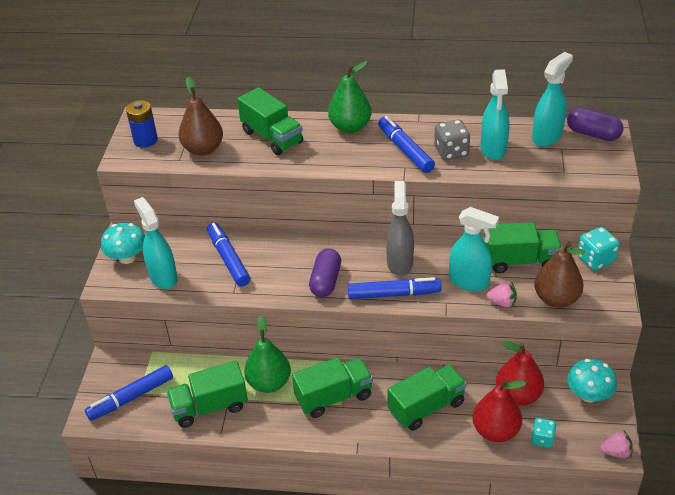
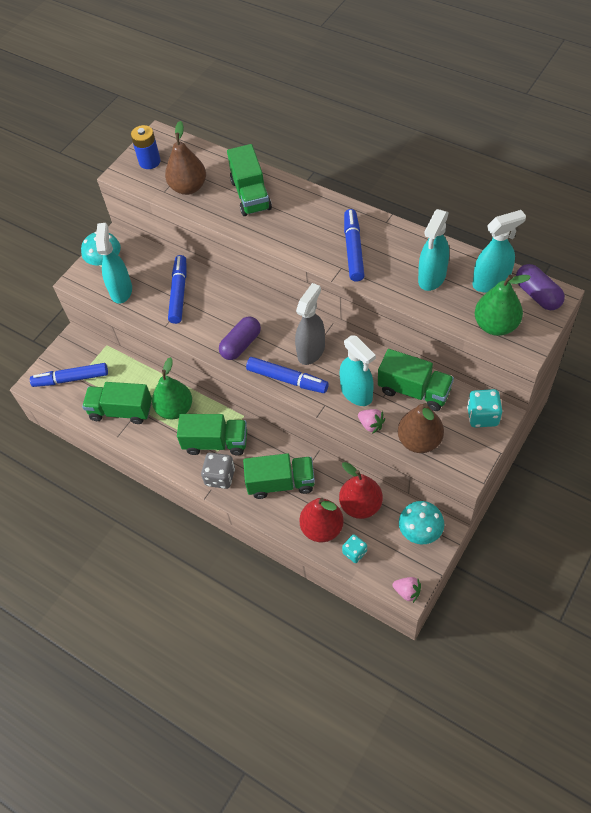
camera: 30 degrees right, 15 degrees up
green pear [328,61,371,133] -> green pear moved to [475,275,531,336]
grey dice [434,120,470,160] -> grey dice moved to [201,452,235,489]

